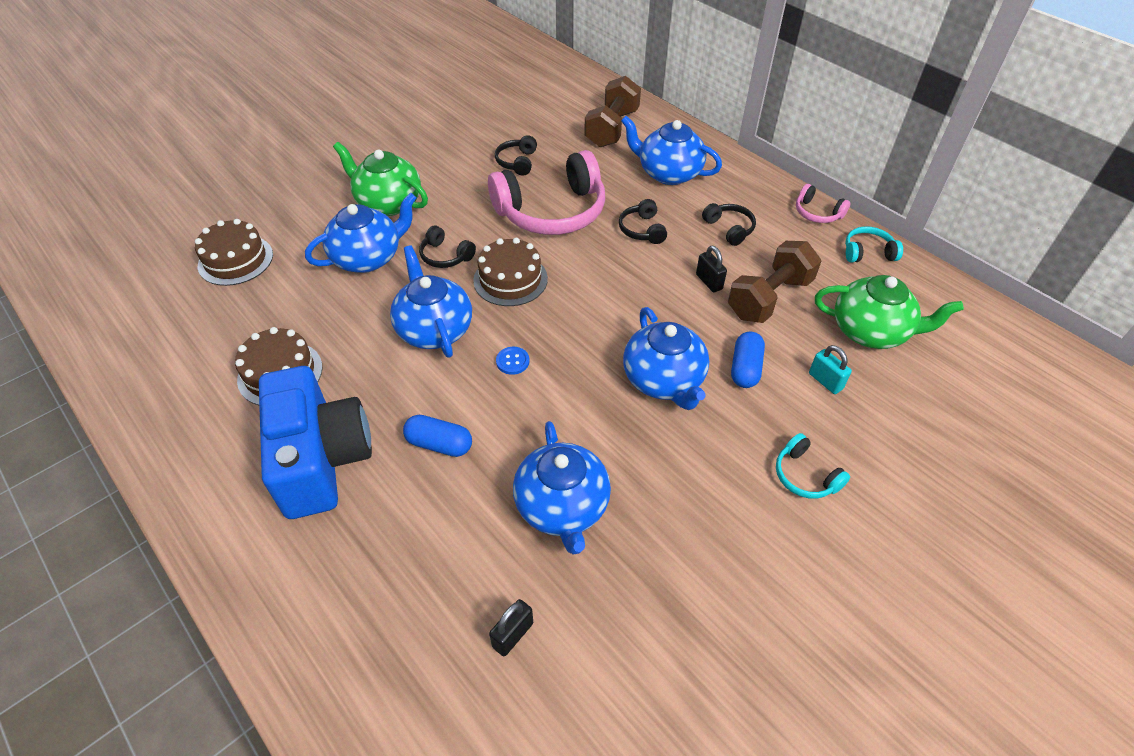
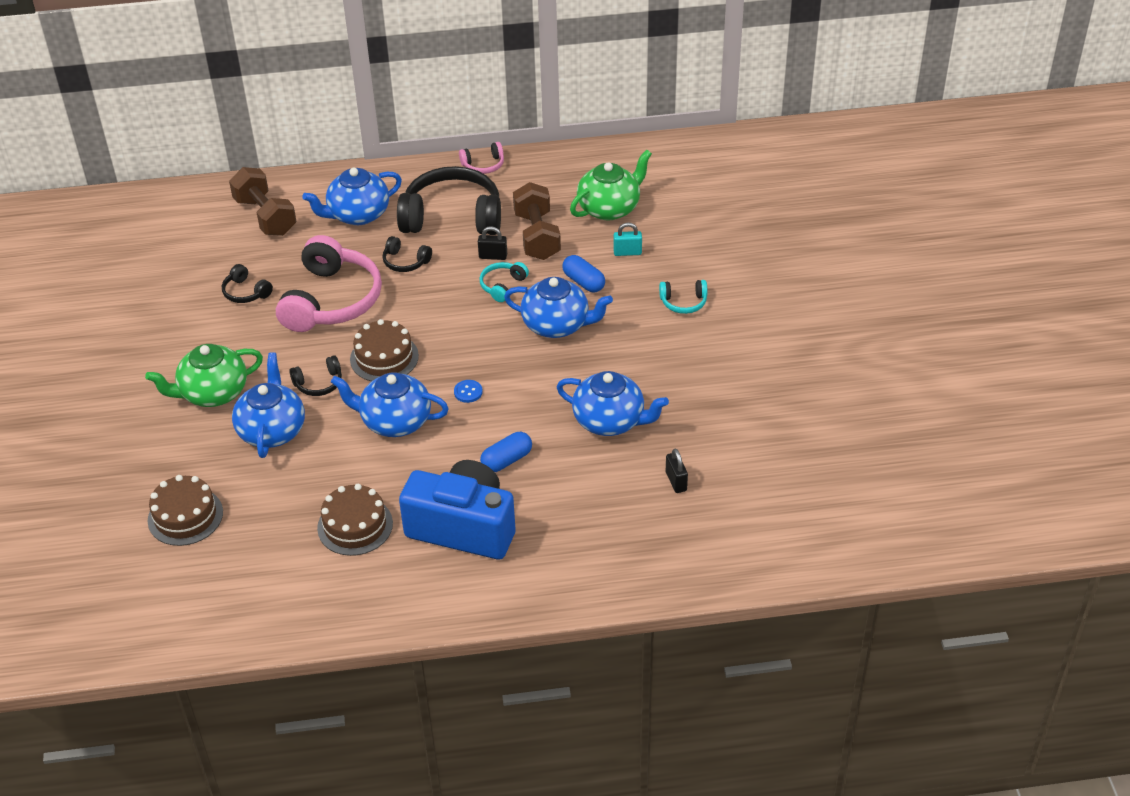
camera: 55 degrees left, 5 degrees down
black headphones [702,203,756,246] -> black headphones [397,166,501,235], size x2.25
turquoise headphones [845,226,903,263] -> turquoise headphones moved to [479,262,529,302]

